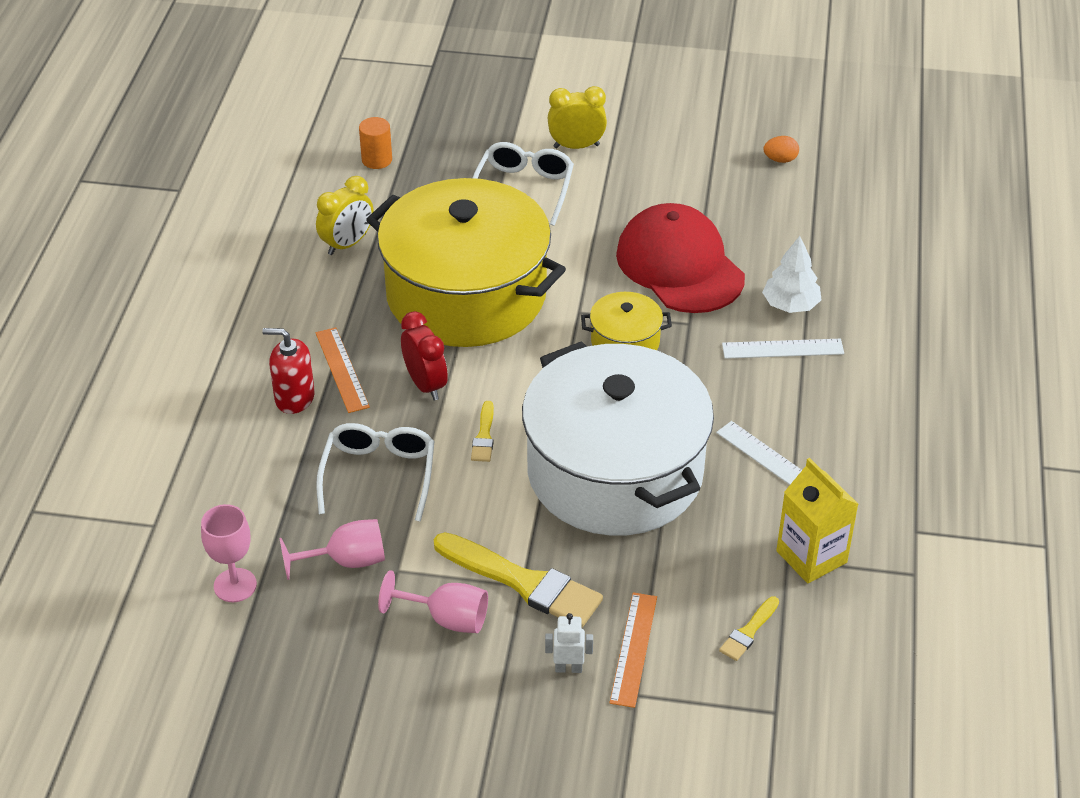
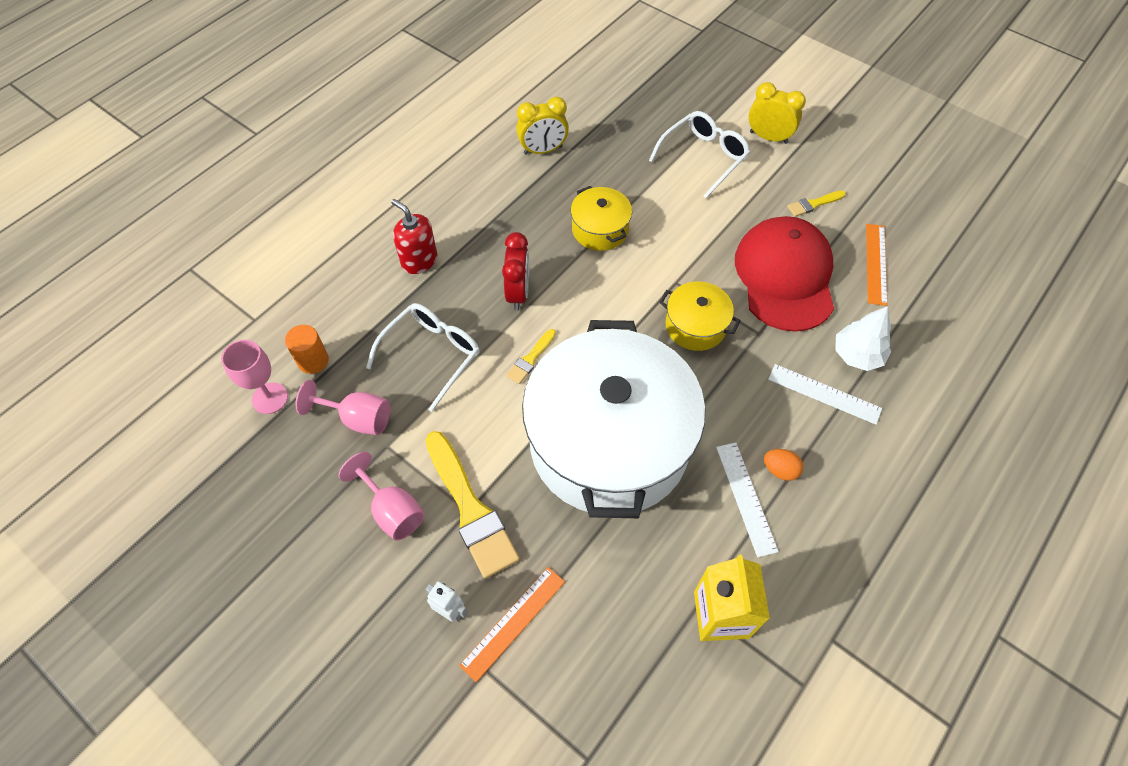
camera: 30 degrees right, 15 degrees up
orange ruler [316,327,370,413] -> orange ruler moved to [866,224,887,306]
orange cylinder [359,117,392,169] -> orange cylinder moved to [285,325,329,374]
yellow pot [366,178,566,347] -> yellow pot [571,186,632,251], size x0.42
yellow brush [719,596,779,661] -> yellow brush moved to [787,190,846,217]
orange egg [764,136,799,163] -> orange egg moved to [764,449,803,481]

